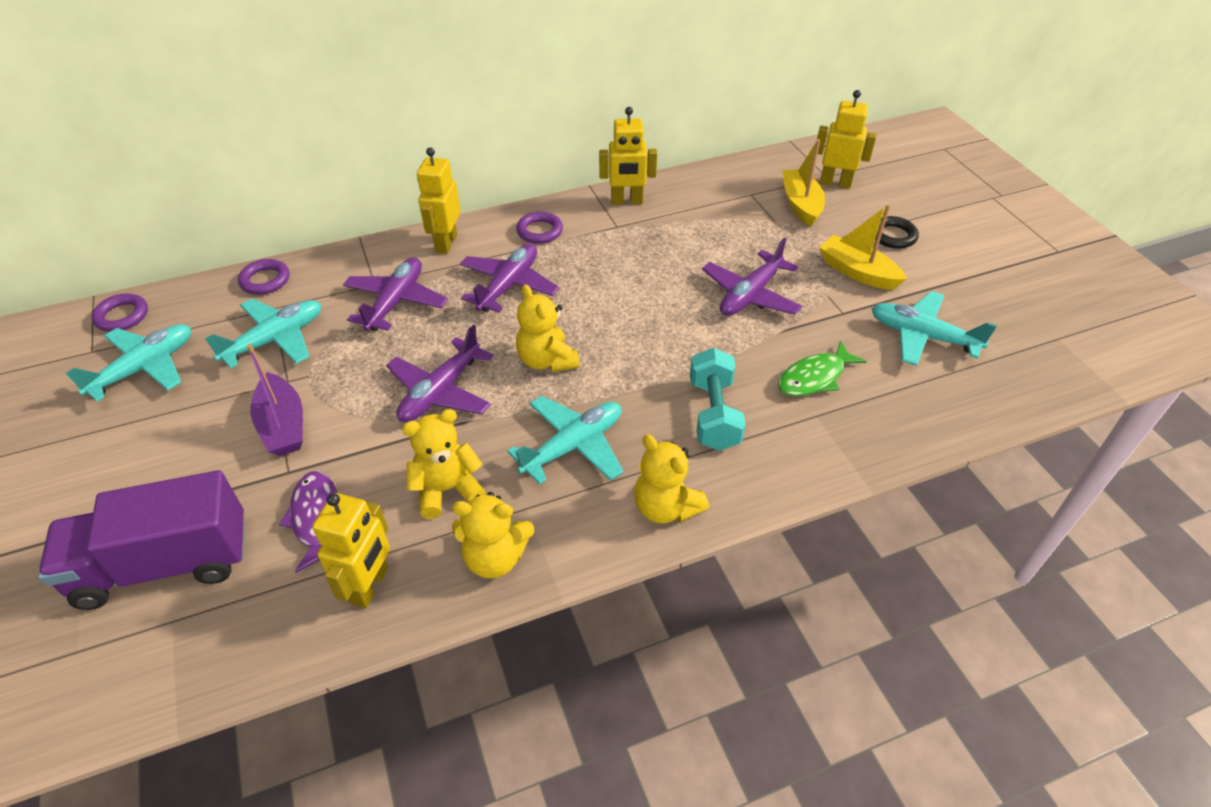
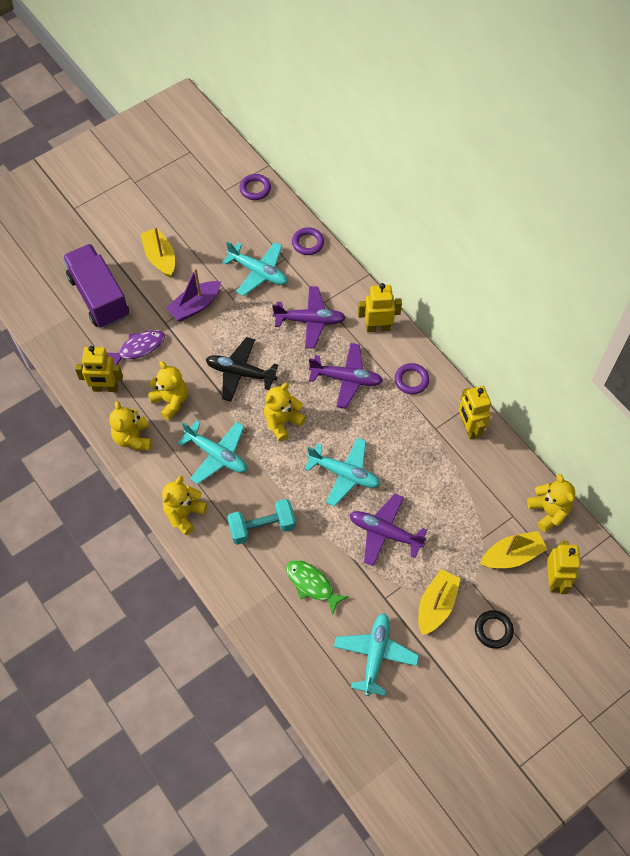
camera: 75 degrees right, 15 degrees up
turquoise plane [66,324,191,402] -> turquoise plane moved to [305,437,380,506]
purple plane [386,324,493,422] -> black plane [206,337,278,402]
none -> yellow boat [140,227,175,278]
none -> yellow teddy bear [527,474,575,532]

